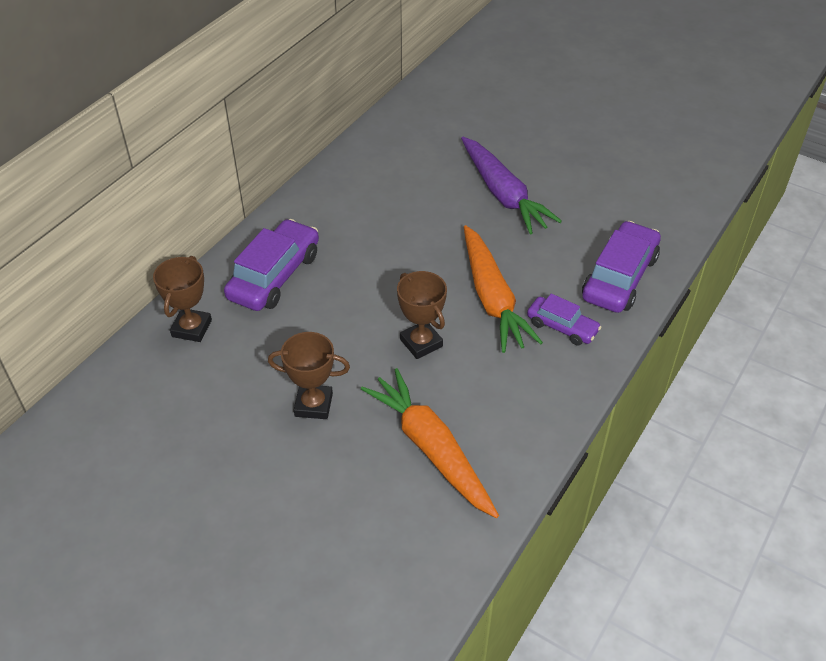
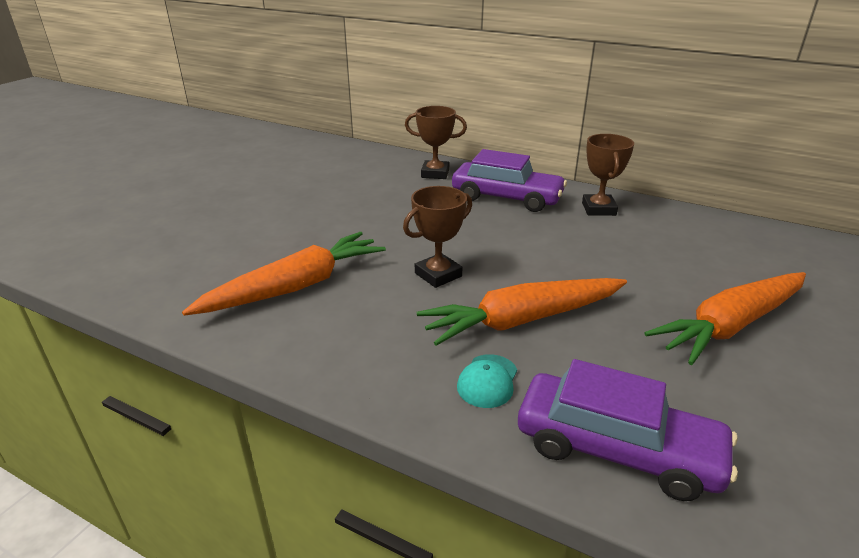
camera: 85 degrees right, 15 degrees down
brown trophy [268,332,350,419] -> brown trophy moved to [582,134,634,216]
purple carrot [461,137,562,234] -> orange carrot [645,272,806,365]
purple car [527,294,601,346] -> turquoise cap [457,354,517,408]

